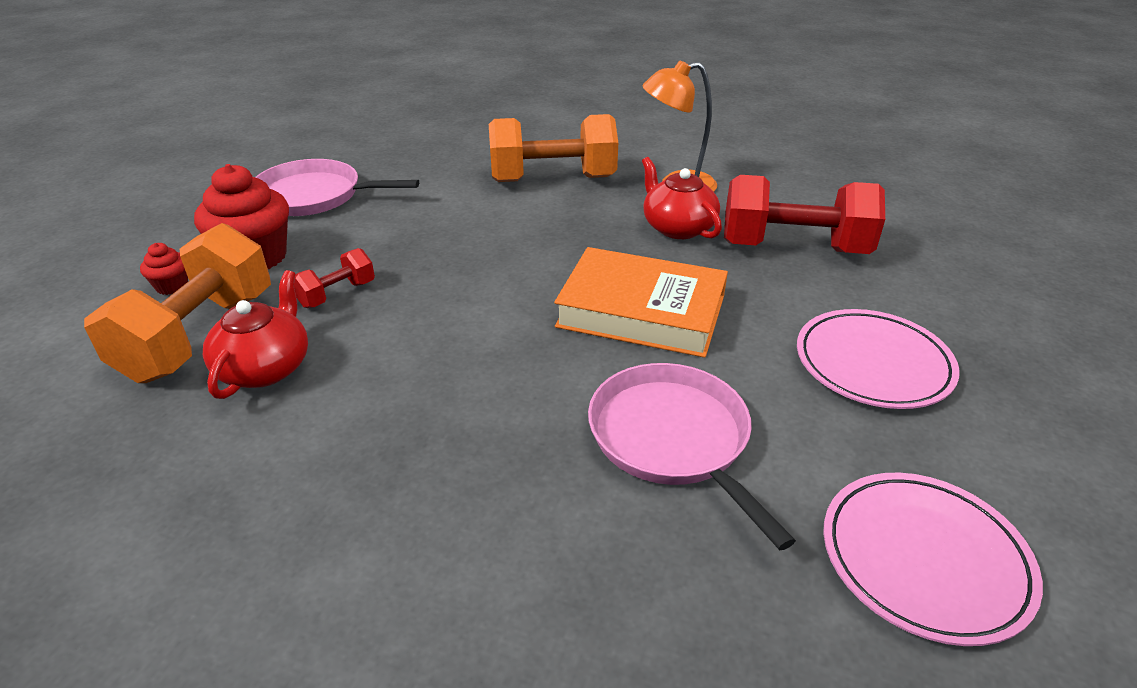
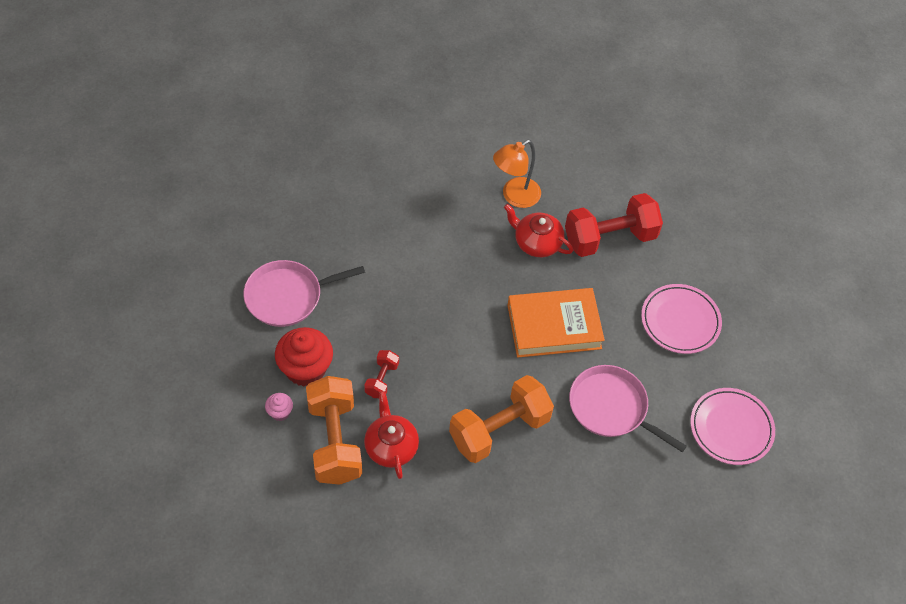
camera: 30 degrees left, 20 degrees up
red cupcake [140,243,188,295] -> pink cupcake [265,393,293,421]
orange dumbbell [489,114,618,182] -> orange dumbbell moved to [449,375,554,463]

